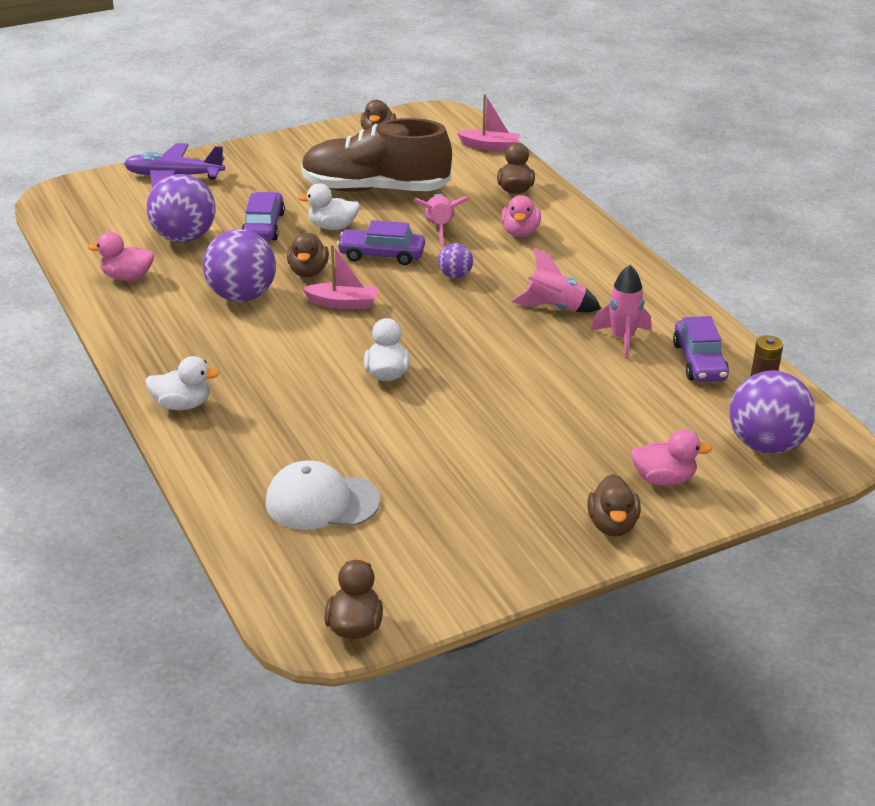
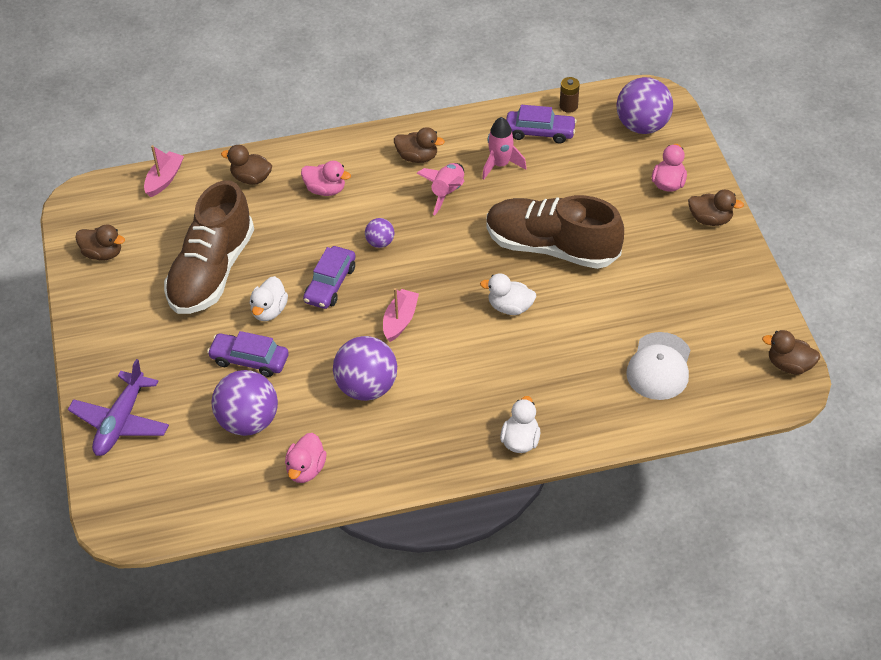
camera: 75 degrees left, 15 degrees up
brown duck [287,233,329,277] -> brown duck moved to [394,127,445,163]
pink rocket [413,194,469,246] -> none
none -> brown shoe [486,195,624,269]

